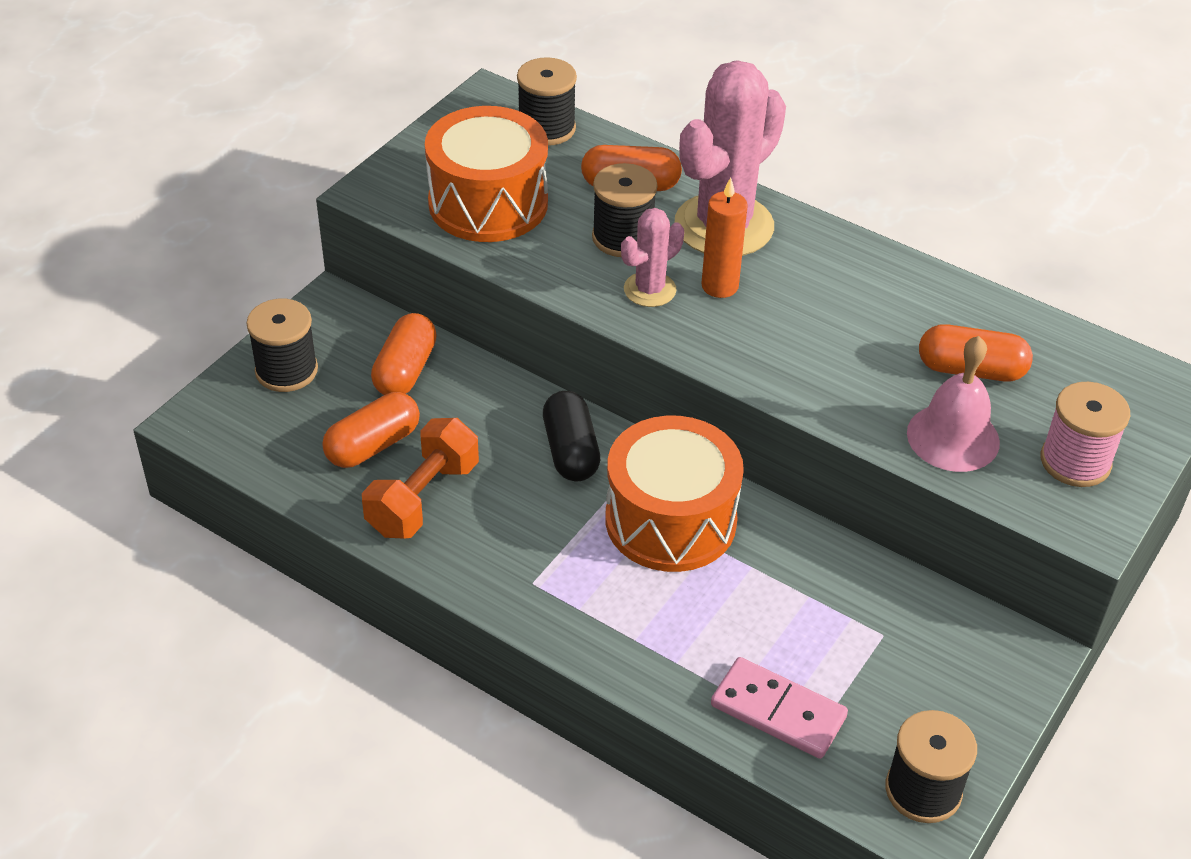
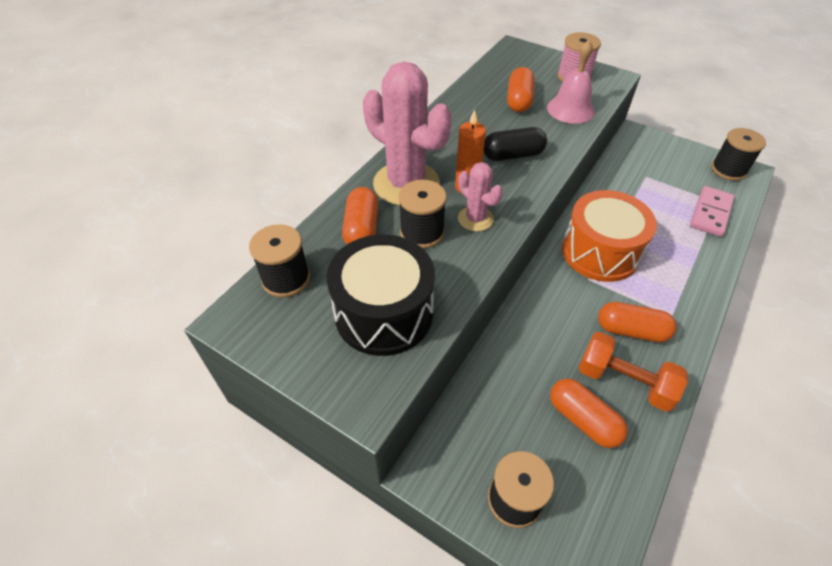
camera: 90 degrees left, 5 degrees up
orange capsule [371,313,437,395] -> orange capsule moved to [598,302,677,342]
orange drum [425,106,548,242] -> black drum [326,234,435,356]
black capsule [543,391,600,481] -> black capsule moved to [483,127,547,161]

